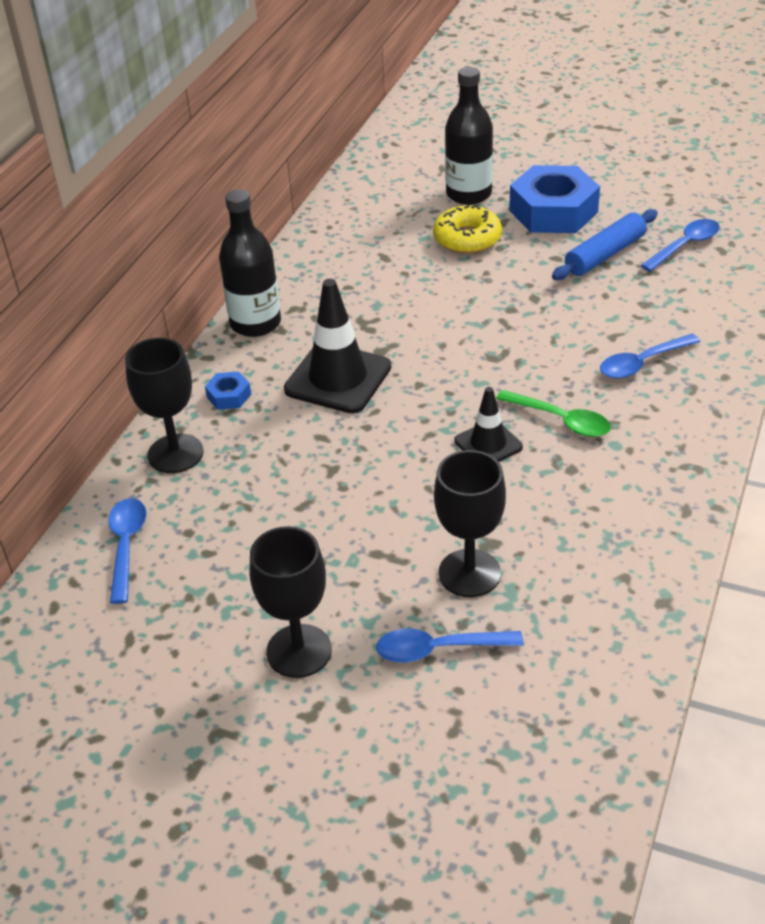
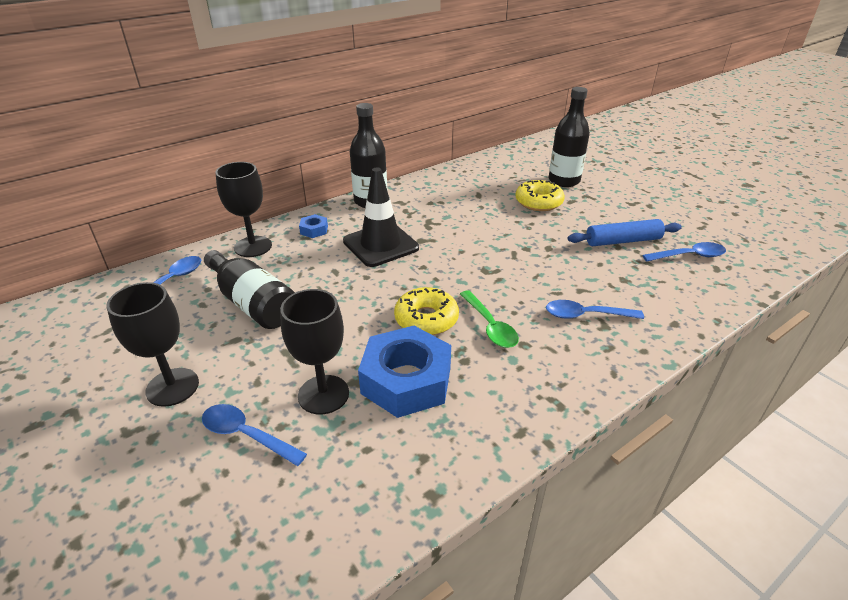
camera: 30 degrees right, 5 degrees down
black traffic cone [454,387,523,462] -> yellow donut [394,287,459,335]
blue nut [509,165,600,233] -> blue nut moved to [358,326,451,418]
none -> black bottle [204,250,295,329]

